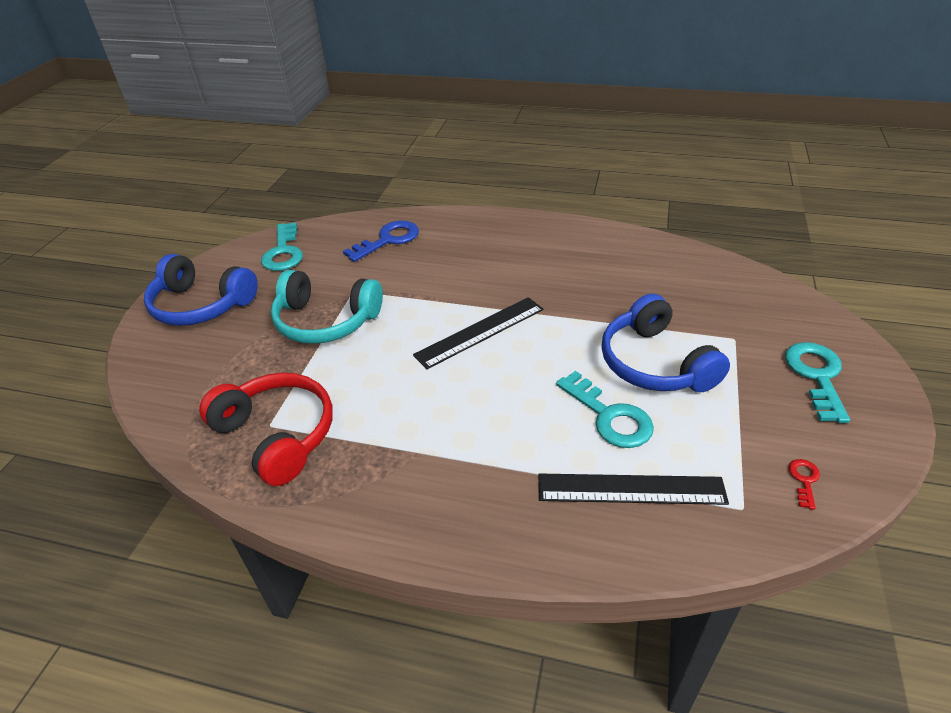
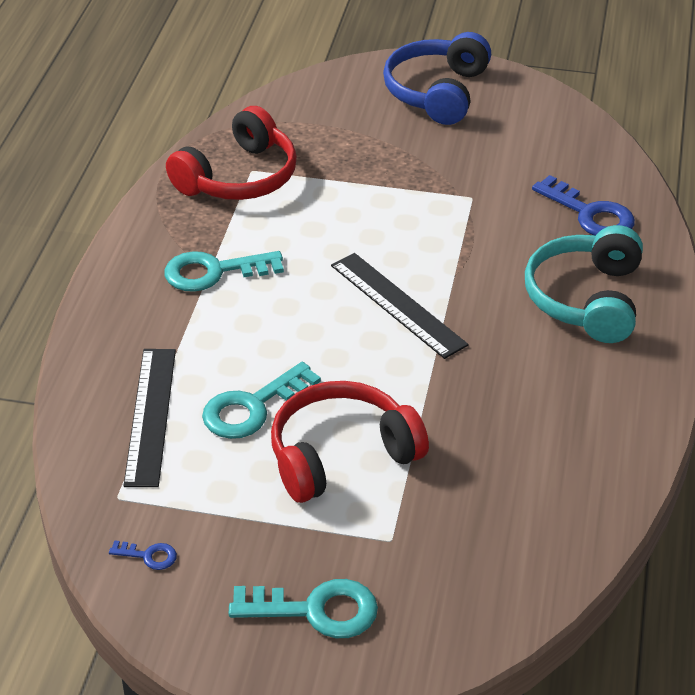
camera: 85 degrees right, 0 degrees up
turquoise key [261,223,303,271] -> turquoise key moved to [164,251,284,292]
turquoise headphones [271,270,383,344] -> turquoise headphones moved to [525,225,643,343]
blue headphones [601,294,730,392] -> red headphones [271,381,429,503]
red key [788,459,820,510] -> blue key [109,540,177,570]

